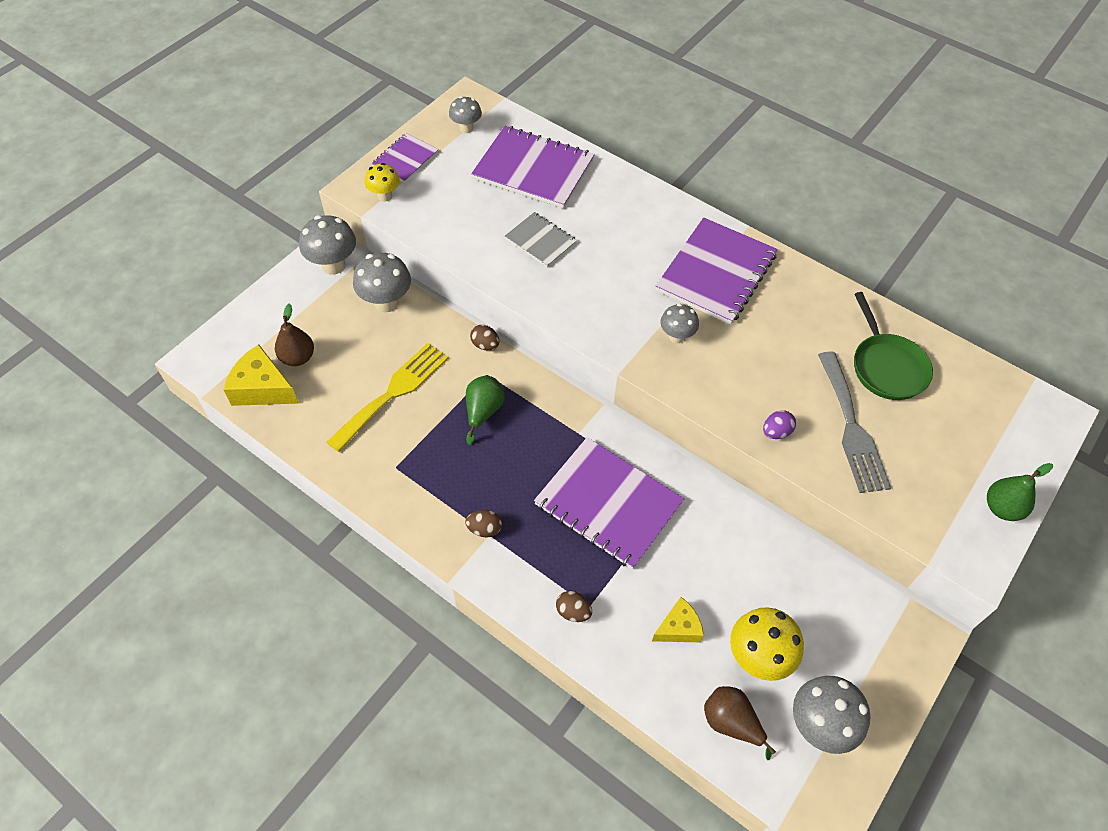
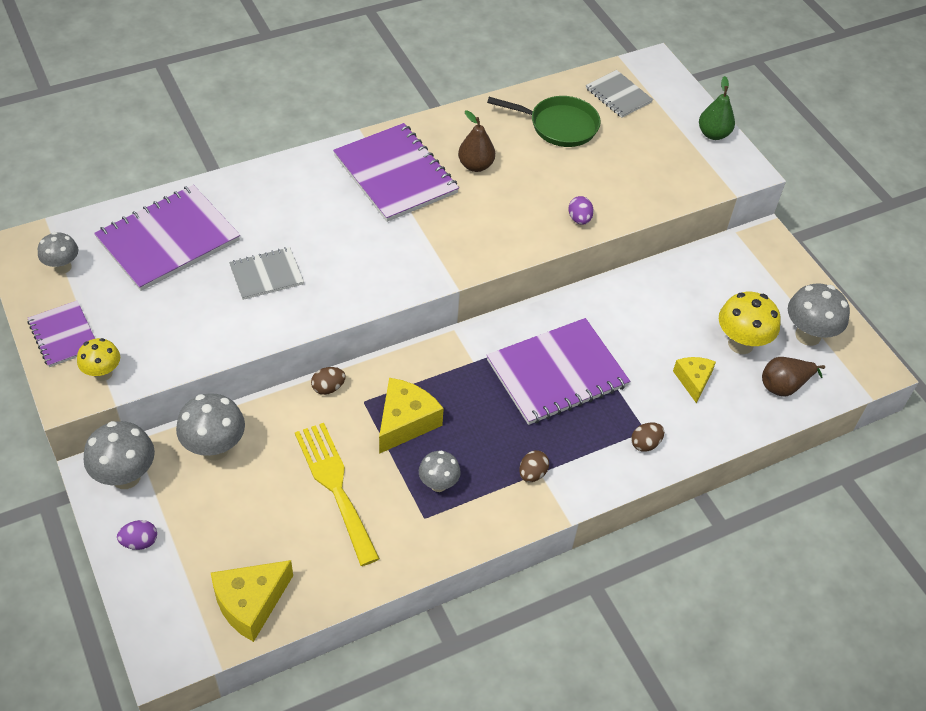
camera: 65 degrees left, 5 degrees down
brown pear [275,304,314,366] -> brown pear moved to [458,110,495,172]
green pear [466,376,505,445] -> yellow cheese [379,378,444,454]
grey mushroom [660,303,699,343] -> grey mushroom moved to [419,450,461,492]
grey fork [818,351,891,493] -> none
none -> purple egg [117,520,157,550]
none -> grey notebook [586,70,653,118]

